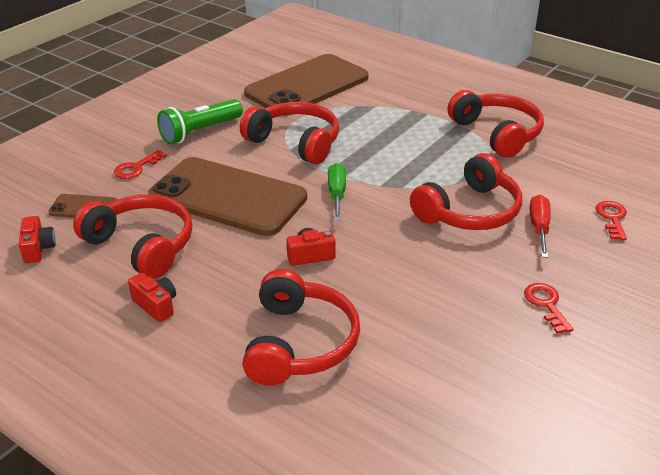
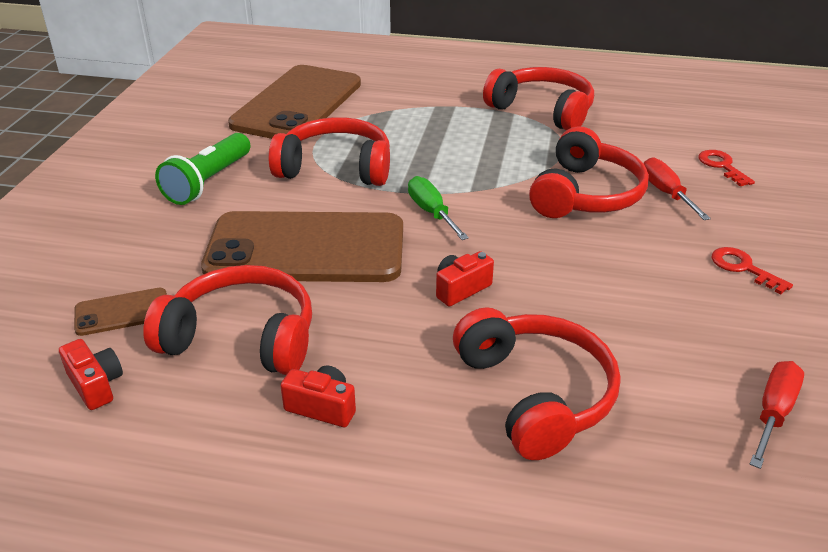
camera: 25 degrees left, 0 degrees up
red key [114,150,167,179] -> none
none -> red screwdriver [750,361,804,469]

